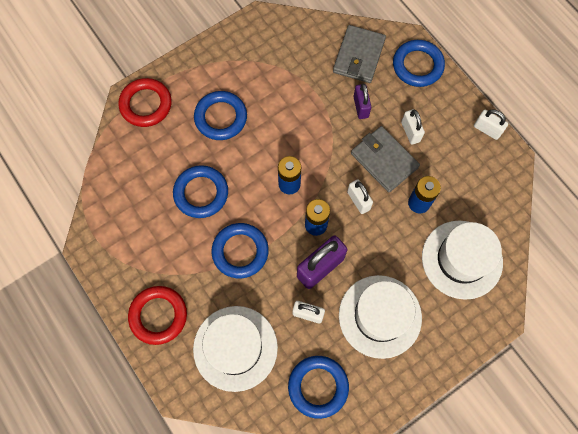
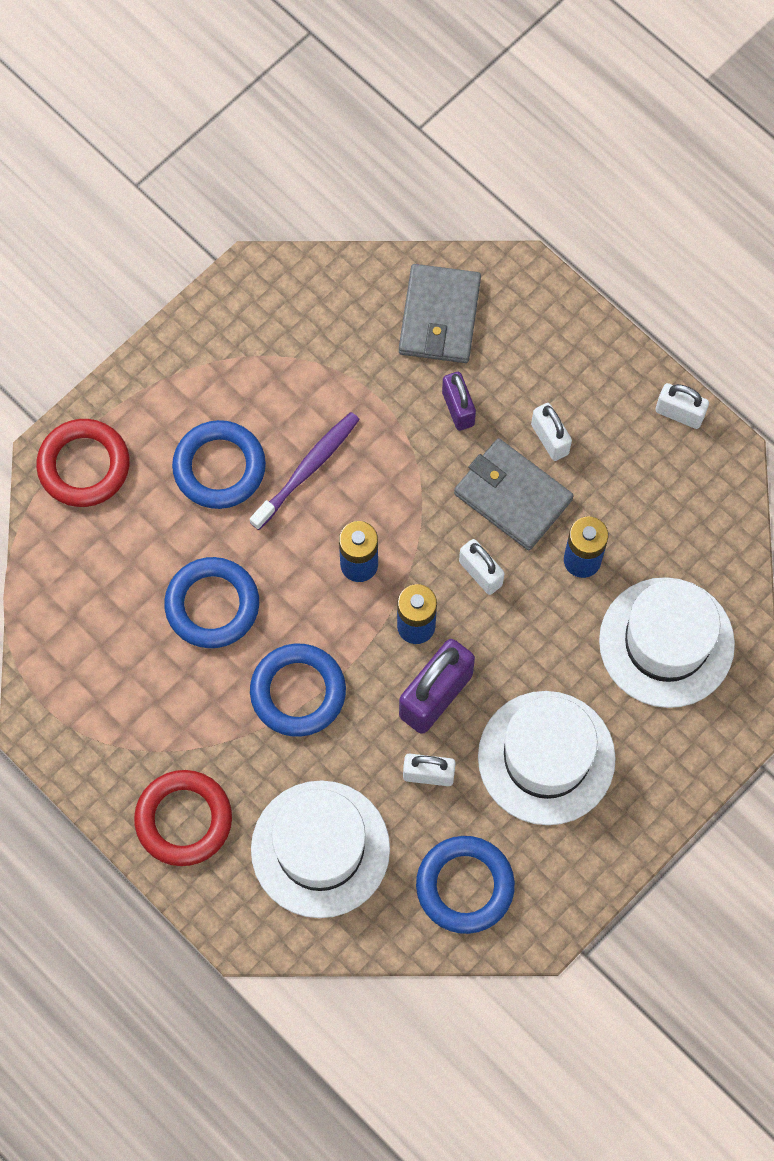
camera: 10 degrees left, 0 degrees up
blue ring [393,40,445,87] -> none
none -> purple toothbrush [250,412,360,530]

